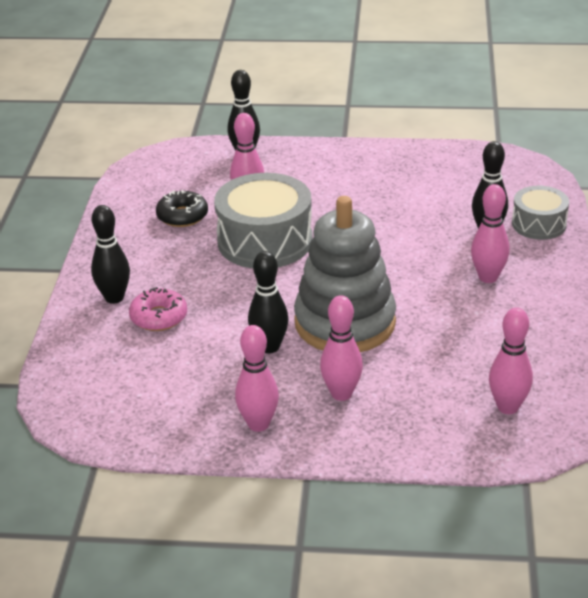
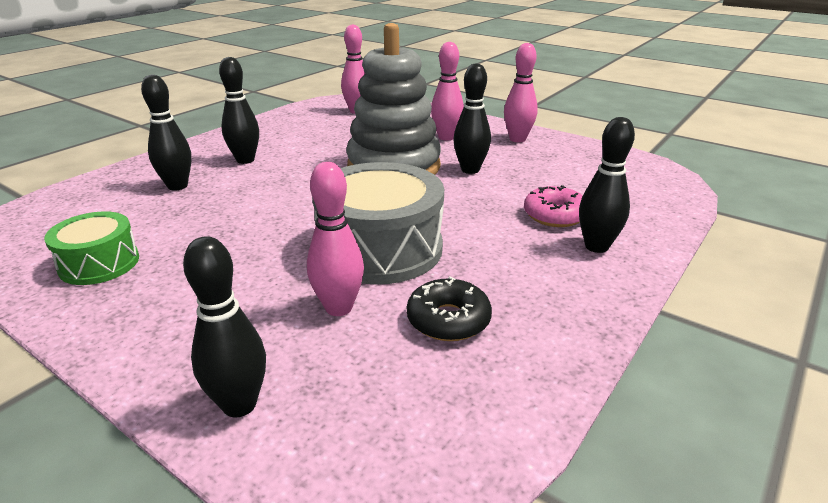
camera: 150 degrees left, 5 degrees down
pink bowling pin [471,184,510,283] -> black bowling pin [219,57,259,164]
grey drum [512,186,569,240] -> none
none -> green drum [44,211,139,285]

